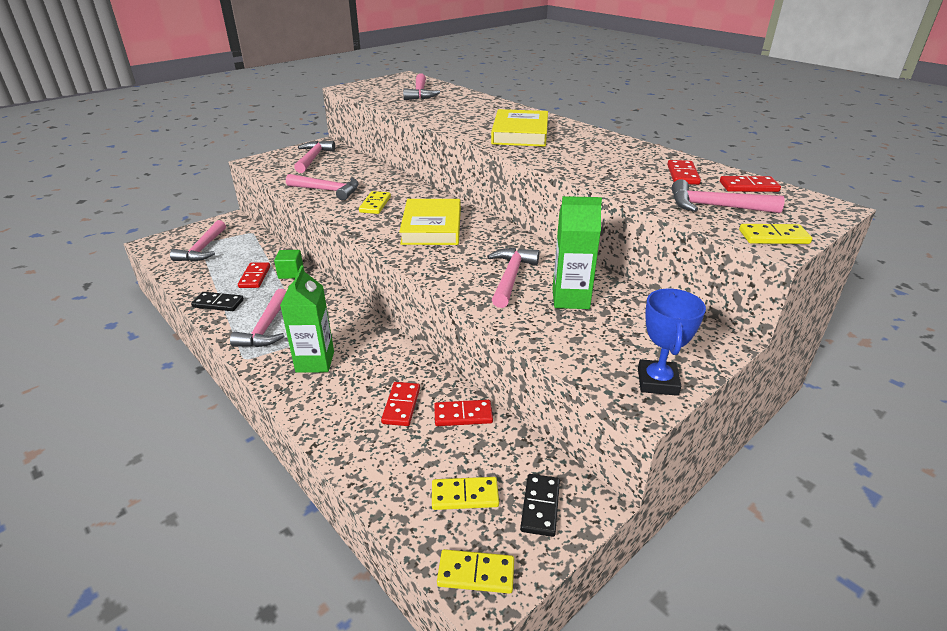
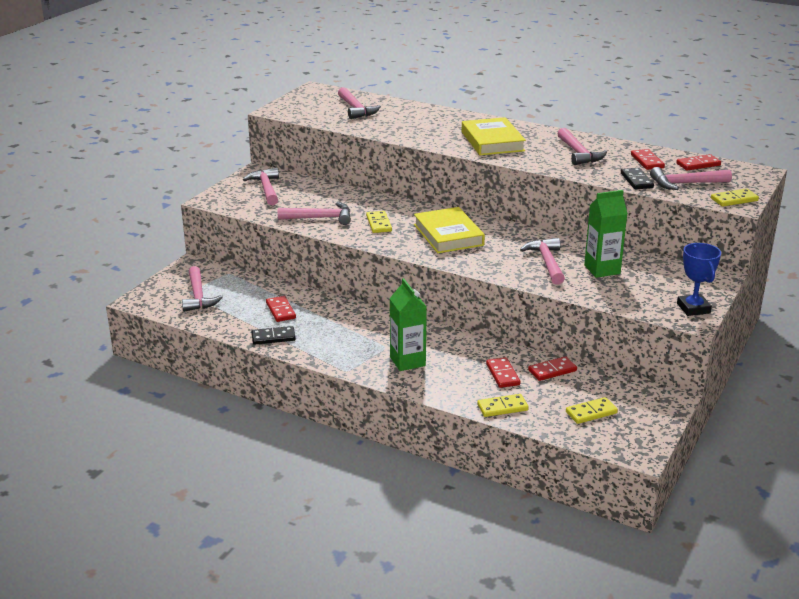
camera: 20 degrees left, 5 degrees down
pink hammer [230,289,287,347] -> pink hammer moved to [557,128,607,165]
green cube [274,250,303,279] -> none
yellow domino [437,549,514,594] -> yellow domino moved to [477,394,529,417]
black domino [520,474,560,537] -> black domino moved to [621,168,654,189]

